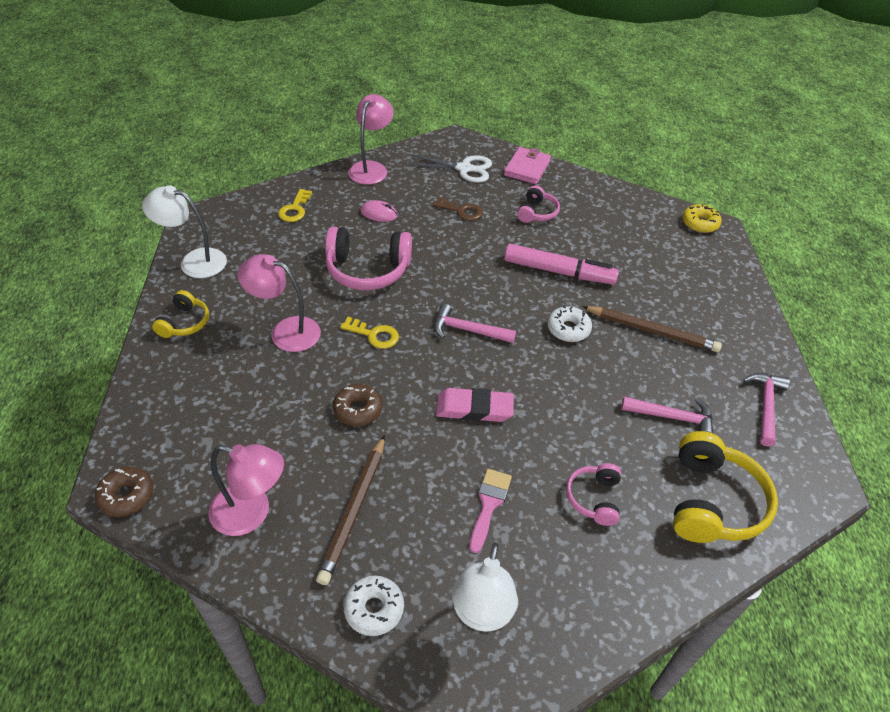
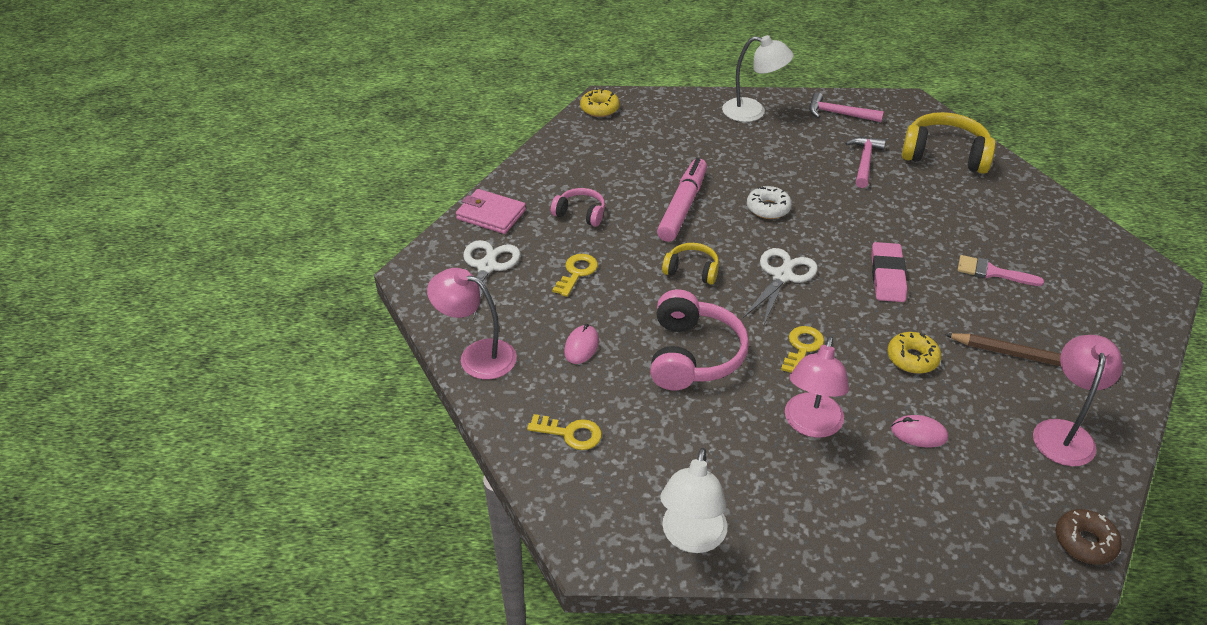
camera: 85 degrees left, 5 degrees down
yellow headphones [152,290,209,338] -> yellow headphones moved to [662,243,719,285]
brown donut [333,384,382,426] -> yellow donut [887,332,941,374]
white donut [343,576,404,636] -> none
brown key [433,197,483,221] -> yellow key [552,254,598,297]
pink hammer [434,304,516,343] -> white scissors [743,248,818,327]
white lamp [451,543,518,632] -> white lamp moved to [722,35,794,122]
pink headphones [566,463,621,526] -> none
brown pencil [582,306,722,352] -> none
none -> pink mouse [891,415,948,447]

